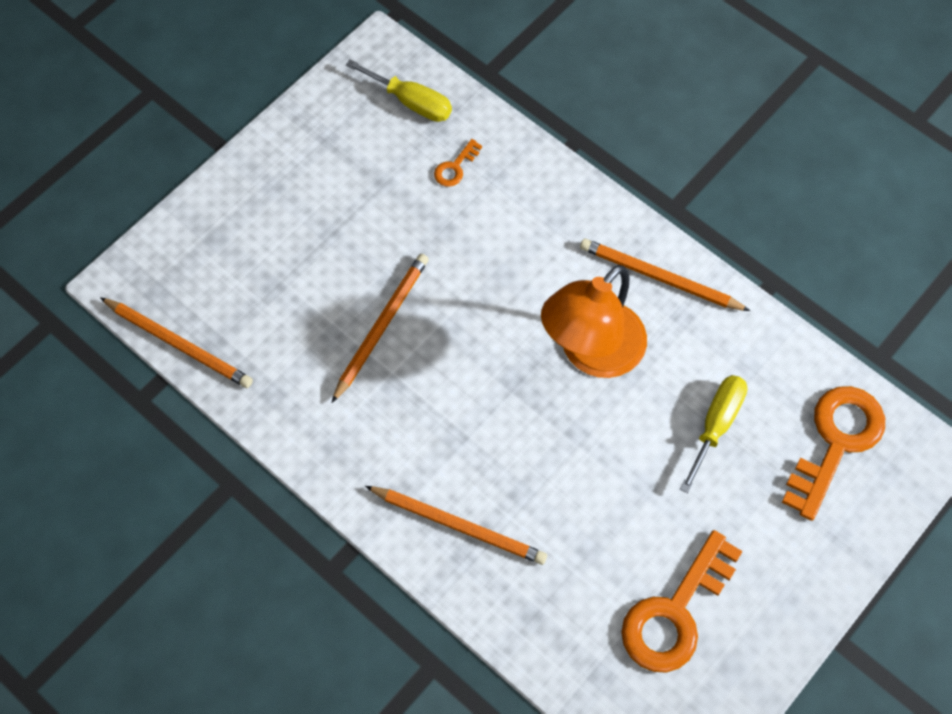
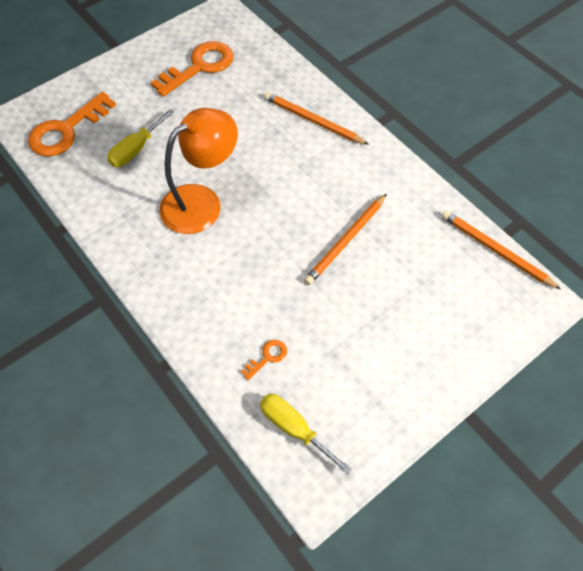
camera: 170 degrees left, 5 degrees down
orange pencil [580,239,750,311] -> none

